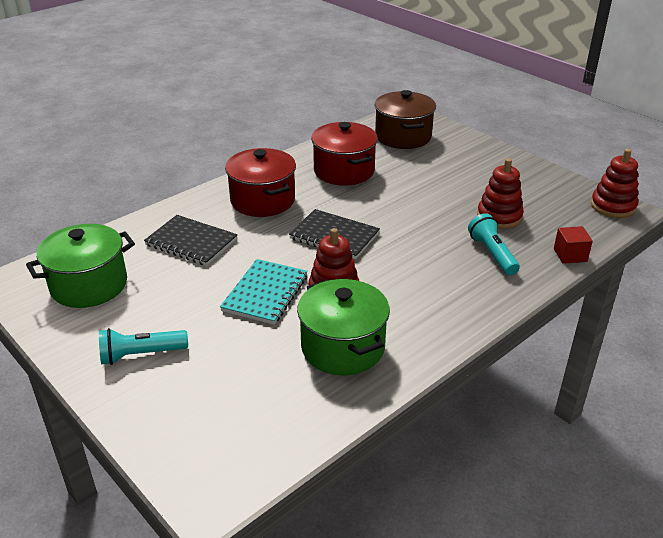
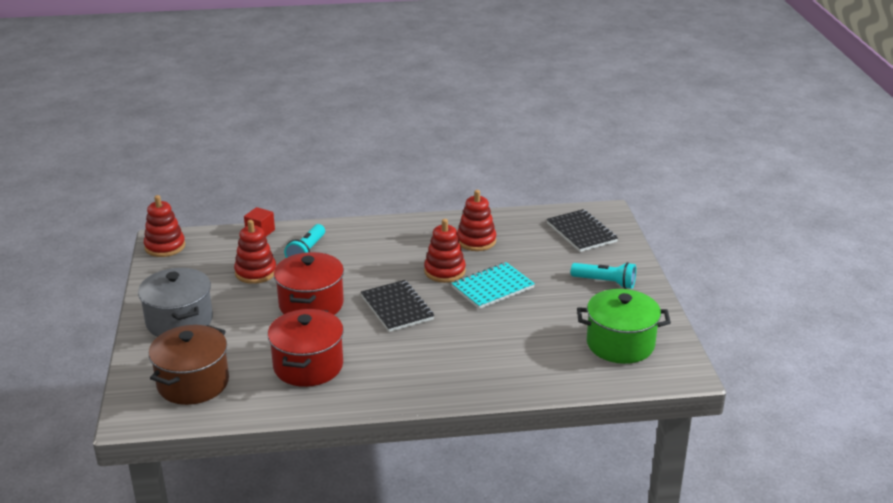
camera: 145 degrees left, 5 degrees down
black notebook [144,215,238,266] -> black notebook moved to [547,209,618,252]
red pot [225,148,296,217] -> red pot moved to [274,252,344,315]
green pot [297,279,390,375] -> red stacking toy [457,190,496,251]
none -> grey pot [138,268,213,337]

